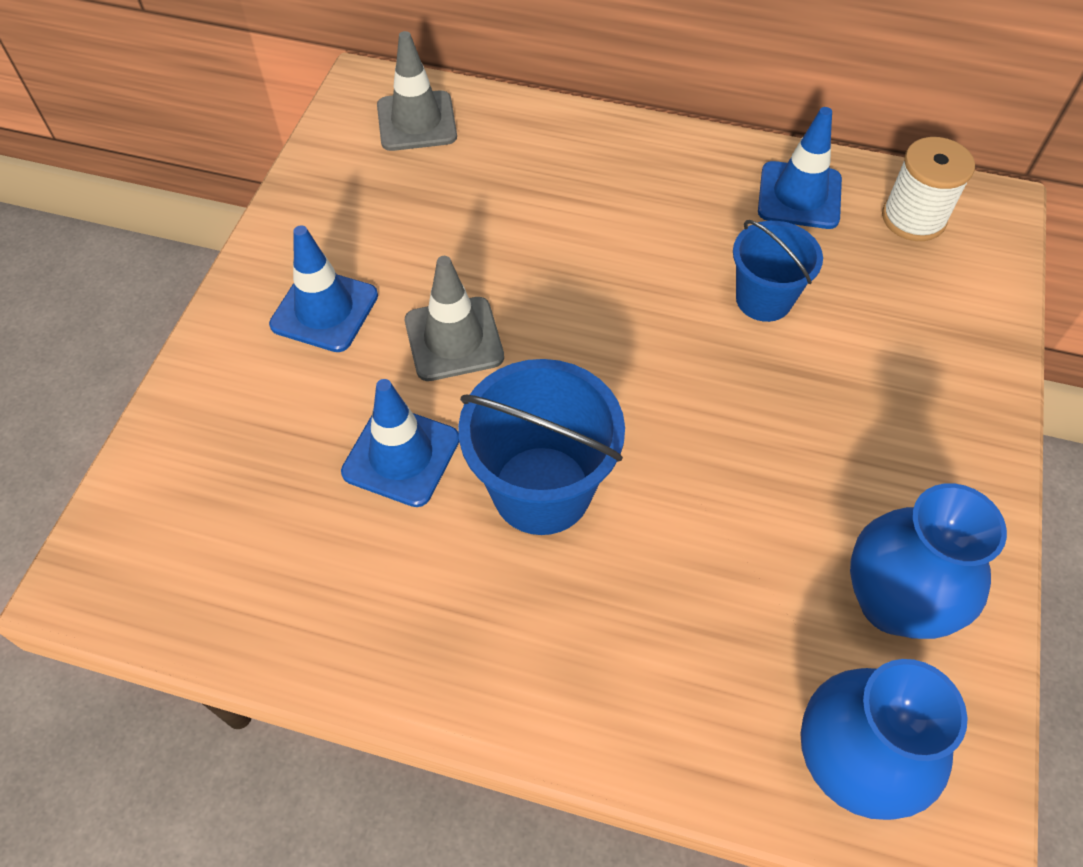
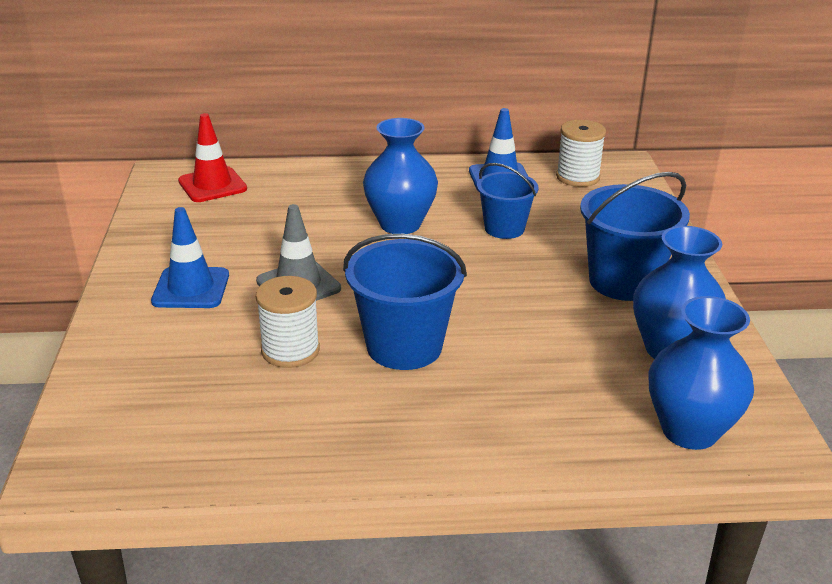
camera: 20 degrees left, 25 degrees down
blue traffic cone [341,379,459,507] -> white spool [256,276,320,368]
grey traffic cone [377,31,457,151] -> red traffic cone [178,113,247,202]
none -> blue vase [363,118,438,234]
none -> blue bucket [580,172,690,301]

